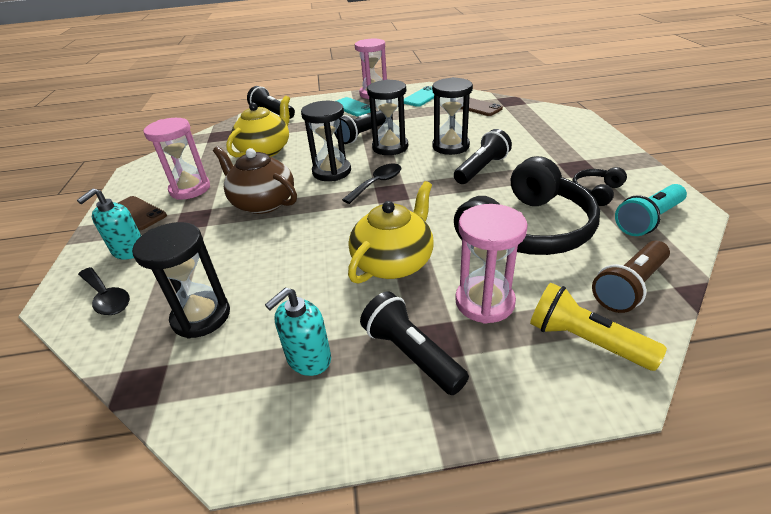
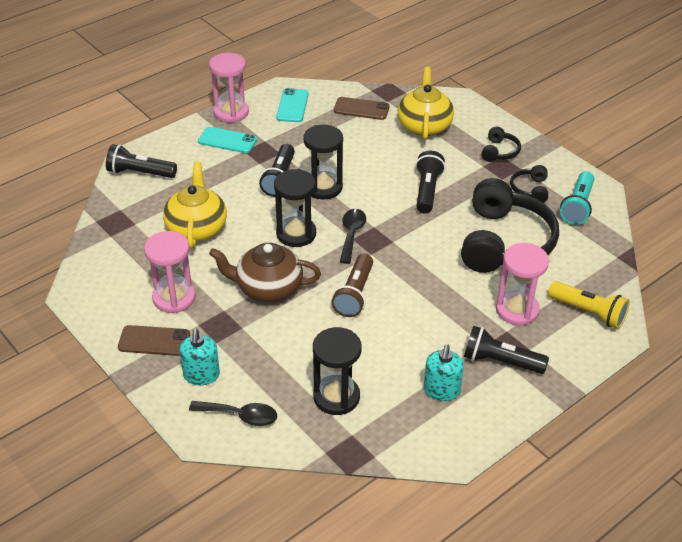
camera: 35 degrees left, 5 degrees up
yellow teapot [348,181,434,284] -> yellow teapot moved to [398,67,454,140]
black hourglass [432,77,473,155] -> none
yellow flashlight [530,283,667,371] -> yellow flashlight turned 150 degrees counterclockwise [548,281,630,329]
brown flashlight [592,241,670,313] -> brown flashlight moved to [331,254,373,317]
none -> black headphones [481,127,521,162]

